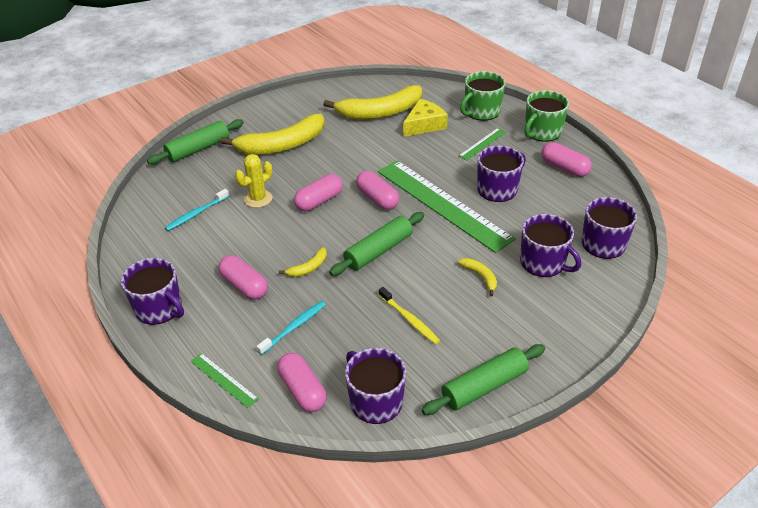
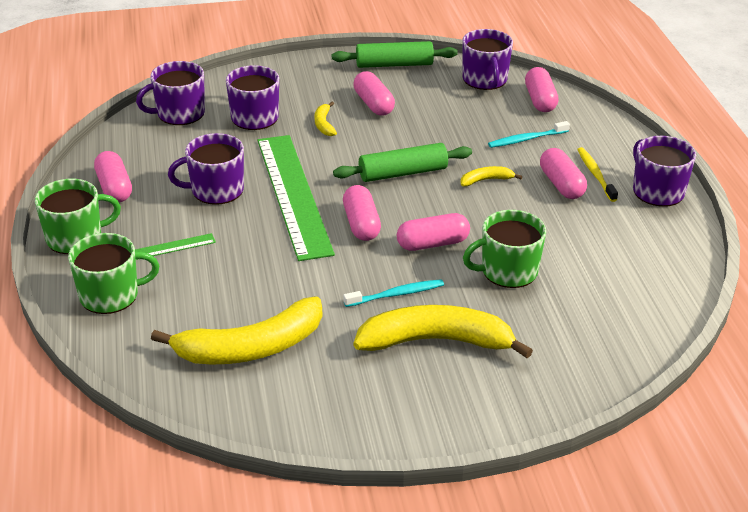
camera: 155 degrees left, 5 degrees down
green rolling pin [147,119,244,164] -> none
turquoise toothbrush [165,189,229,231] -> turquoise toothbrush moved to [343,279,444,307]
green ruler [190,353,259,408] -> none
yellow cactus [235,154,272,208] -> green mug [463,210,546,288]
yellow banana [323,85,422,119] -> yellow banana turned 150 degrees clockwise [151,296,322,365]
yellow toothbrush [379,287,440,344] -> yellow toothbrush moved to [577,147,618,202]
yellow cheese [403,99,448,137] -> none
none -> pink capsule [353,71,395,116]

